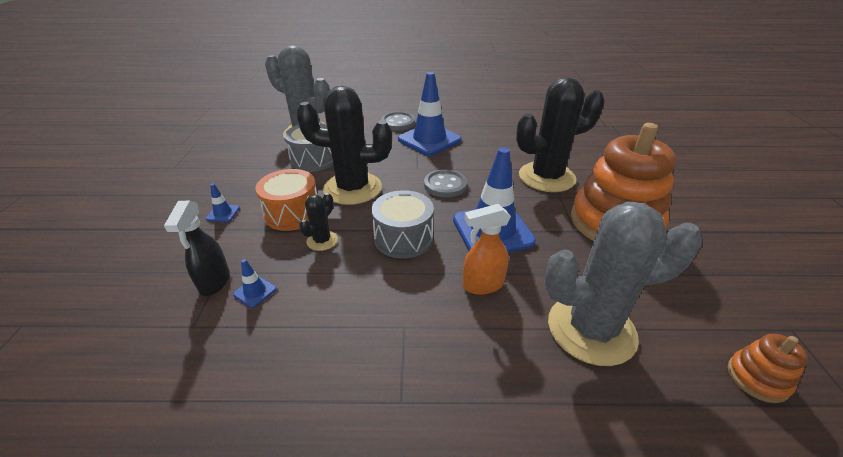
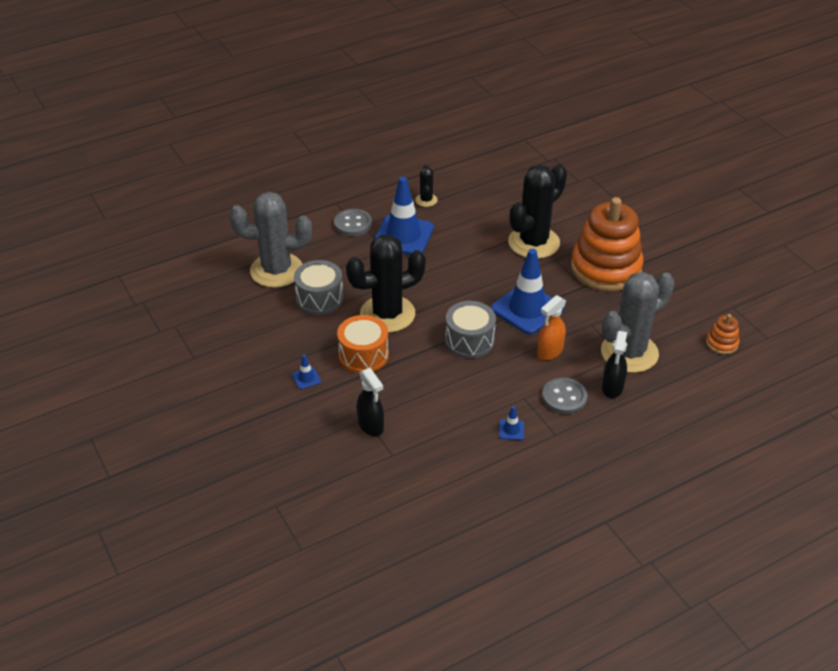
camera: 30 degrees left, 5 degrees up
blue traffic cone [233,259,277,308] -> blue traffic cone moved to [499,406,524,440]
black cactus [299,193,338,251] -> black cactus moved to [415,165,438,207]
grey button [424,169,467,198] -> grey button moved to [542,378,587,414]
none -> black spray bottle [602,331,627,398]

